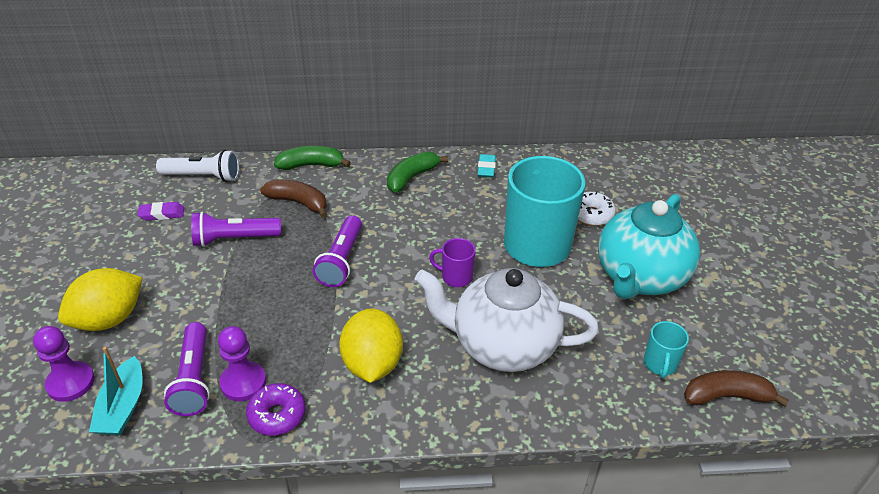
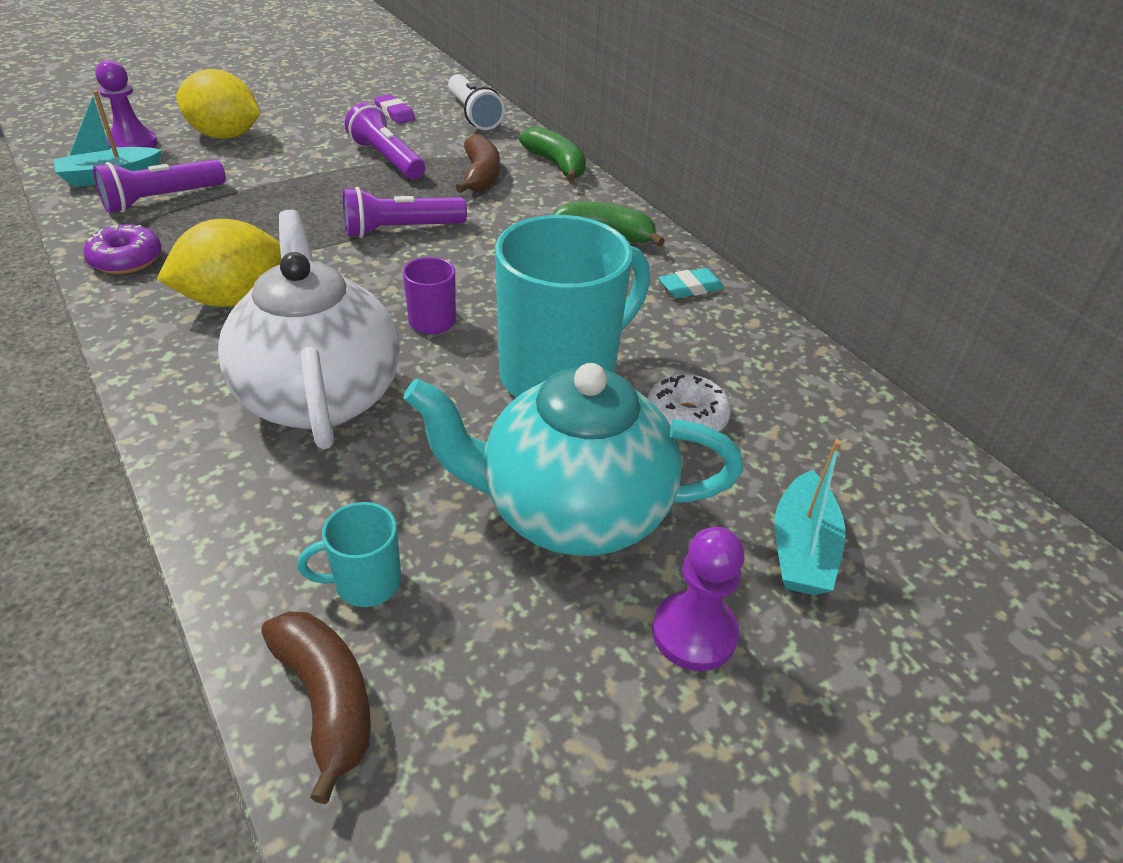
camera: 60 degrees right, 0 degrees up
purple pawn [218,326,266,401] -> purple pawn moved to [652,527,745,671]
none -> turquoise boat [775,440,846,595]

